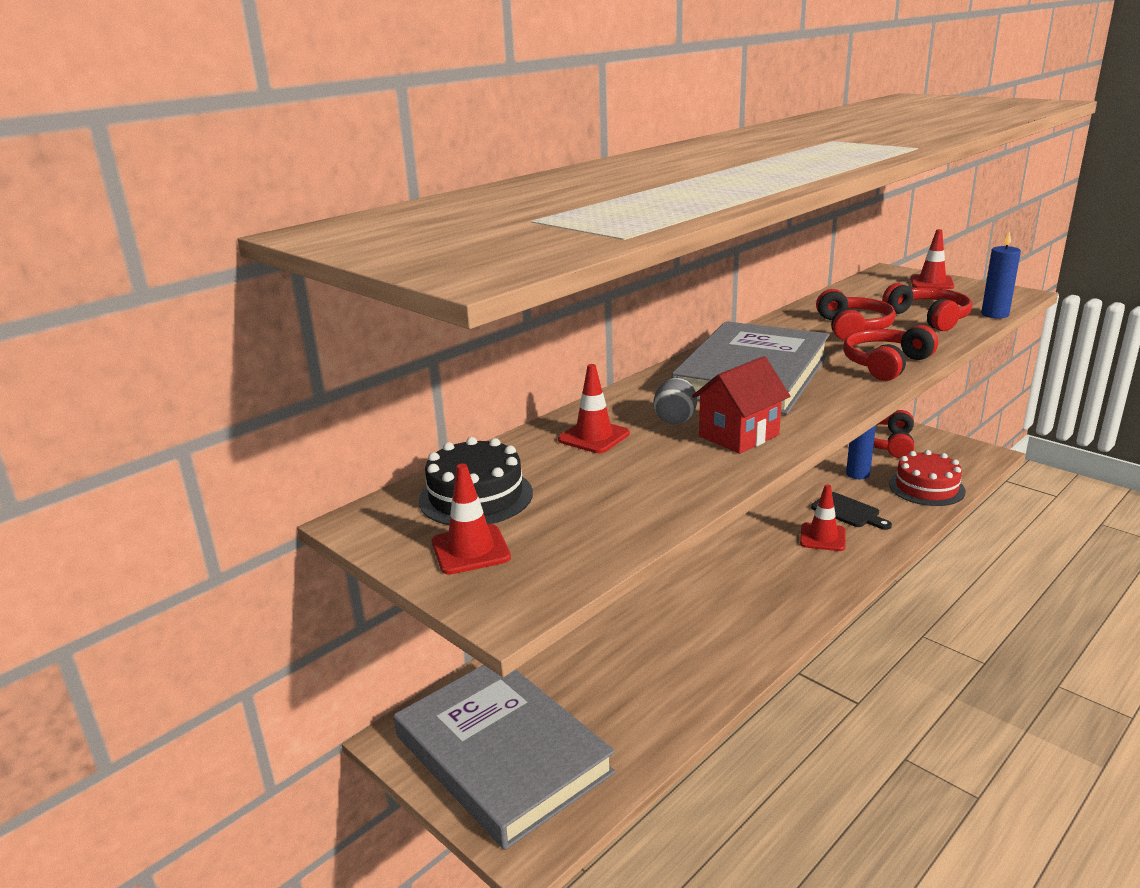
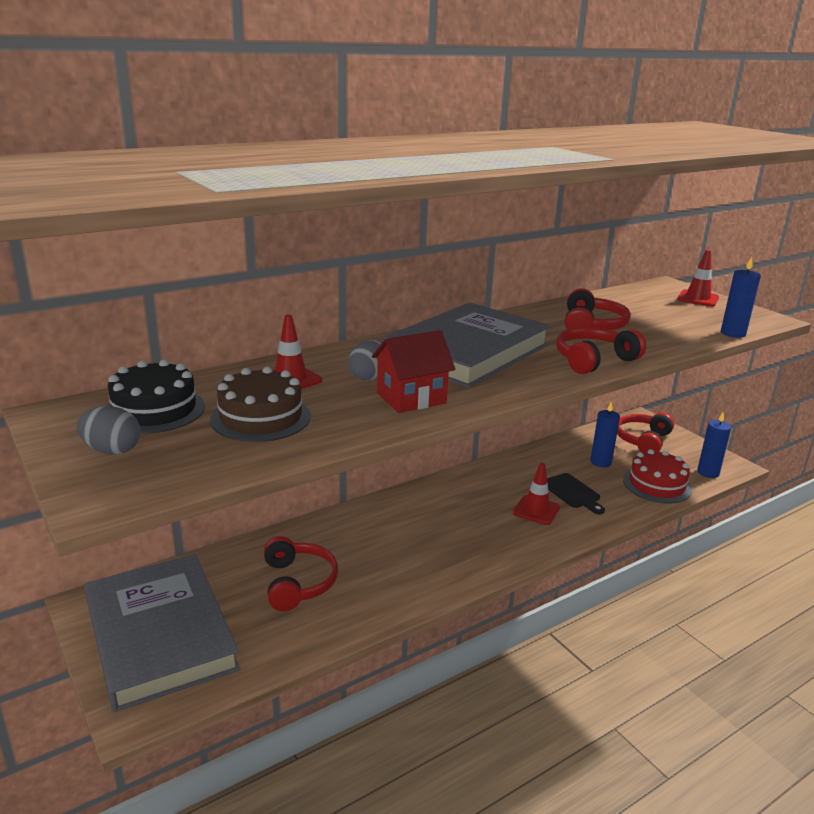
camera: 10 degrees right, 0 degrees up
red traffic cone [432,464,511,575] -> grey egg [77,406,140,455]
red headphones [882,283,972,331] -> red headphones moved to [264,536,338,611]
none -> brown cake [210,366,311,442]
none -> blue candle [697,412,731,478]

